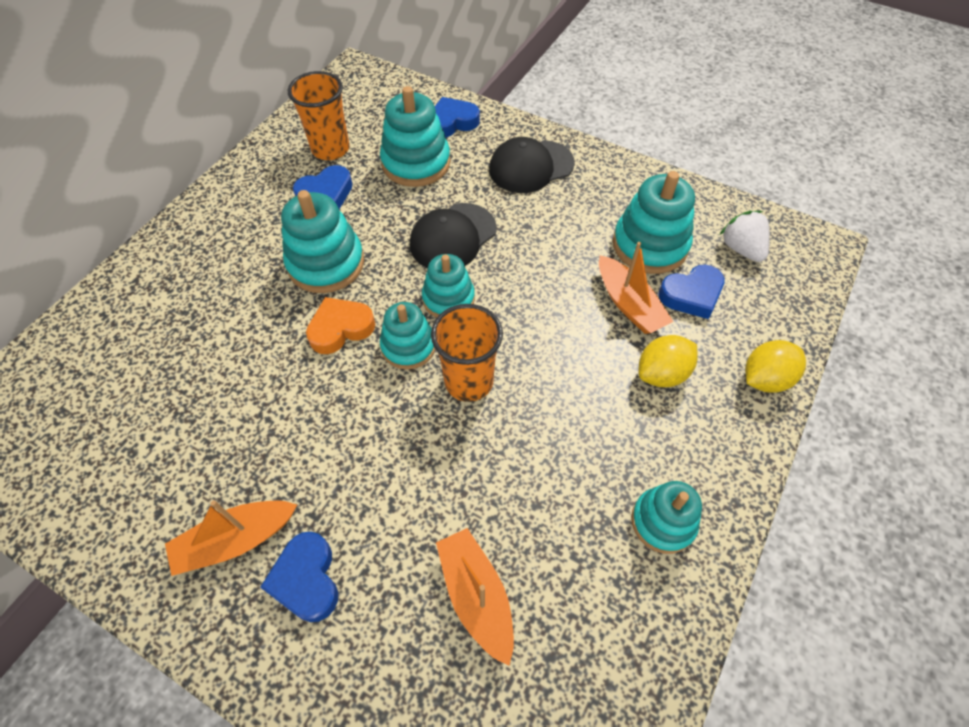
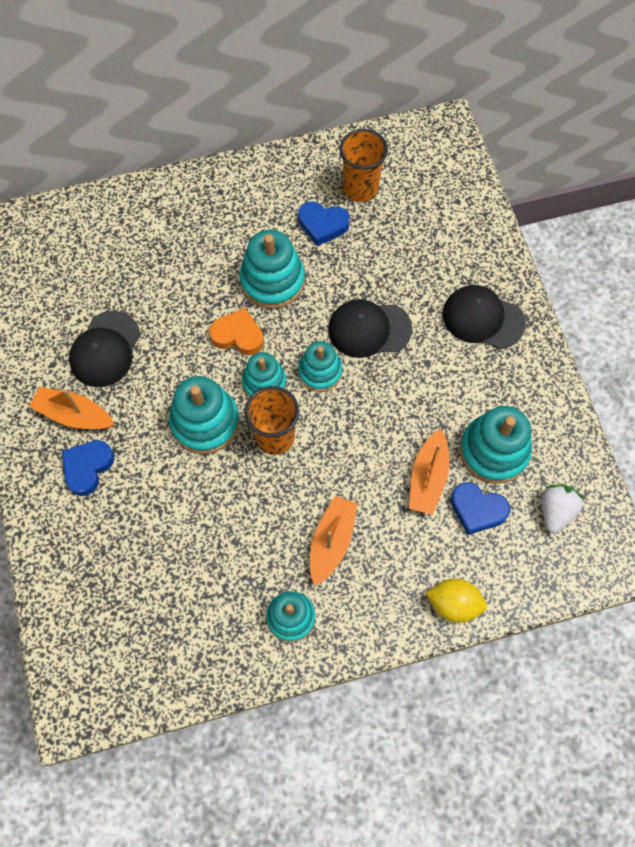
camera: 45 degrees right, 10 degrees up
turquoise stacking toy [380,86,450,187] -> turquoise stacking toy moved to [169,376,240,454]
blue heart [435,97,480,138] -> none
orange boat [436,528,514,666] -> orange boat moved to [310,496,358,586]
yellow lemon [638,335,698,387] -> none
none -> black cap [69,311,141,387]

